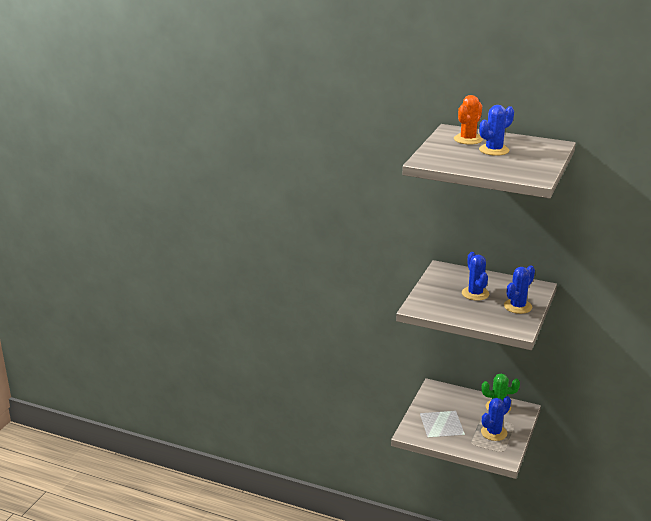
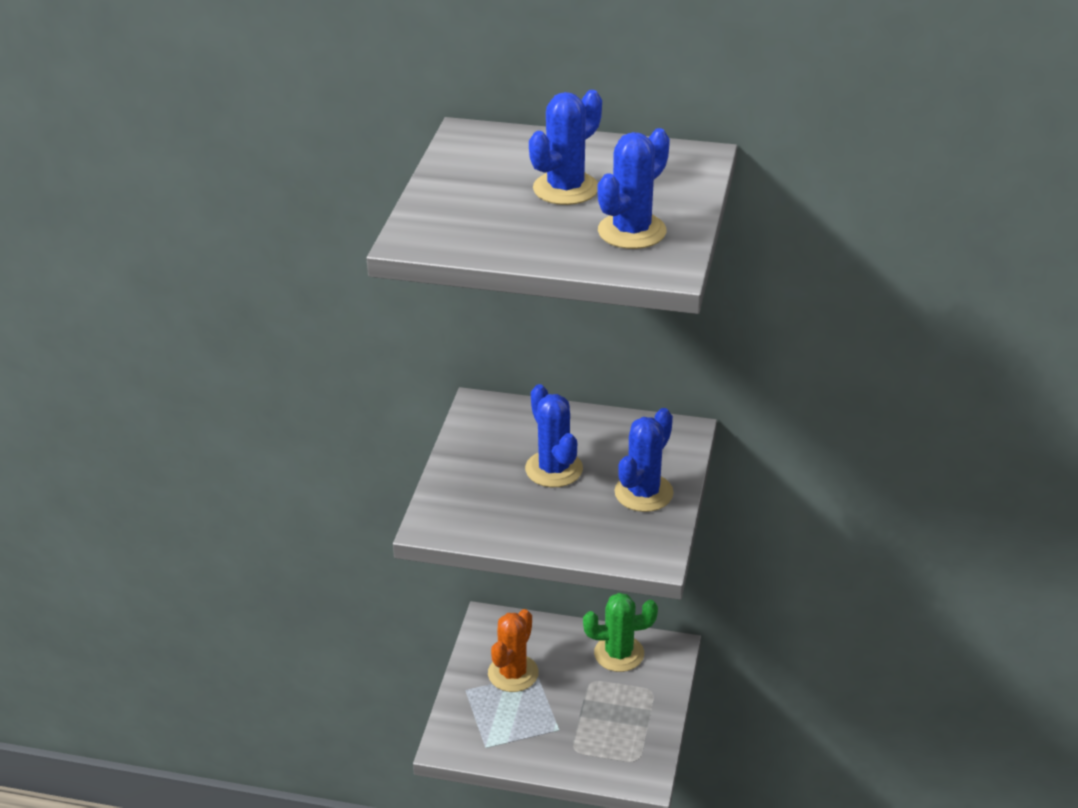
camera: 10 degrees left, 10 degrees up
orange cactus [454,95,483,145] -> orange cactus moved to [488,609,539,692]
blue cactus [481,396,511,441] -> blue cactus moved to [598,128,670,249]

